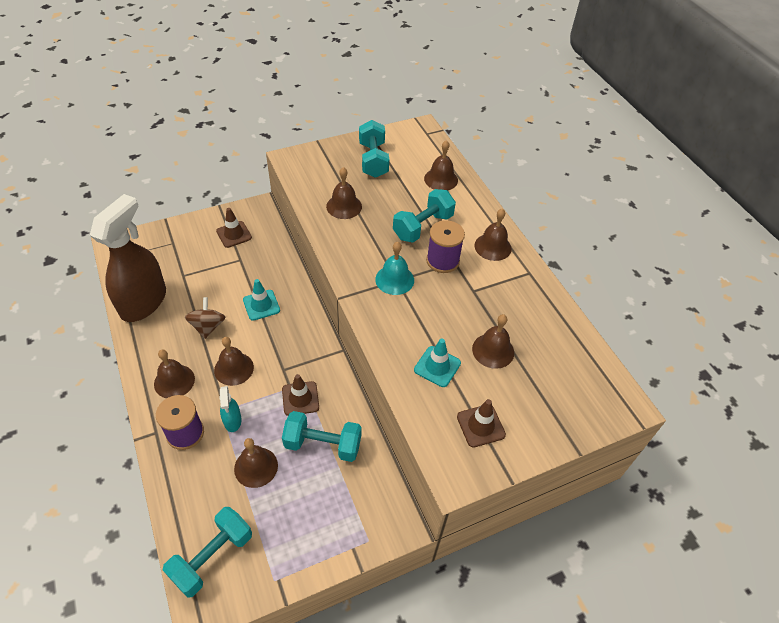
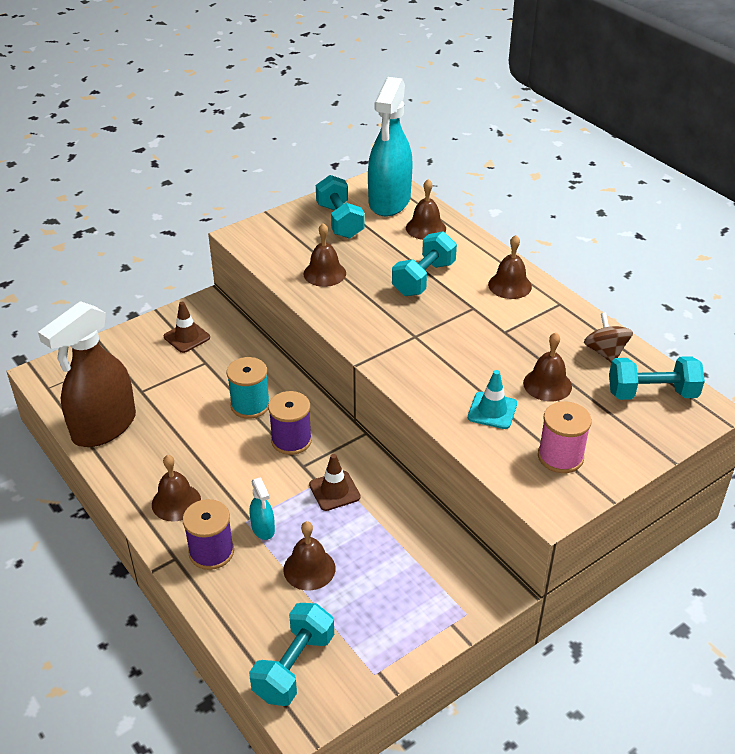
camera: 10 degrees left, 10 degrees down
brown spray bottle [90,194,166,322] -> brown spray bottle turned 150 degrees counterclockwise [38,301,136,447]
brown spinning top [185,297,226,339] -> brown spinning top moved to [584,313,633,362]
brown bell [214,337,254,386] -> none
turquoise traffic cone [243,279,280,321] -> turquoise spool [226,357,270,419]
turquoise dumbbell [282,411,362,462] -> turquoise dumbbell moved to [609,356,705,400]
turquoise bell [375,242,414,295] -> none
purple spool [426,220,465,273] -> purple spool moved to [268,391,312,455]
brown traffic cone [457,399,506,448] -> pink spool [538,401,592,473]
none -> turquoise spray bottle [368,77,413,217]

